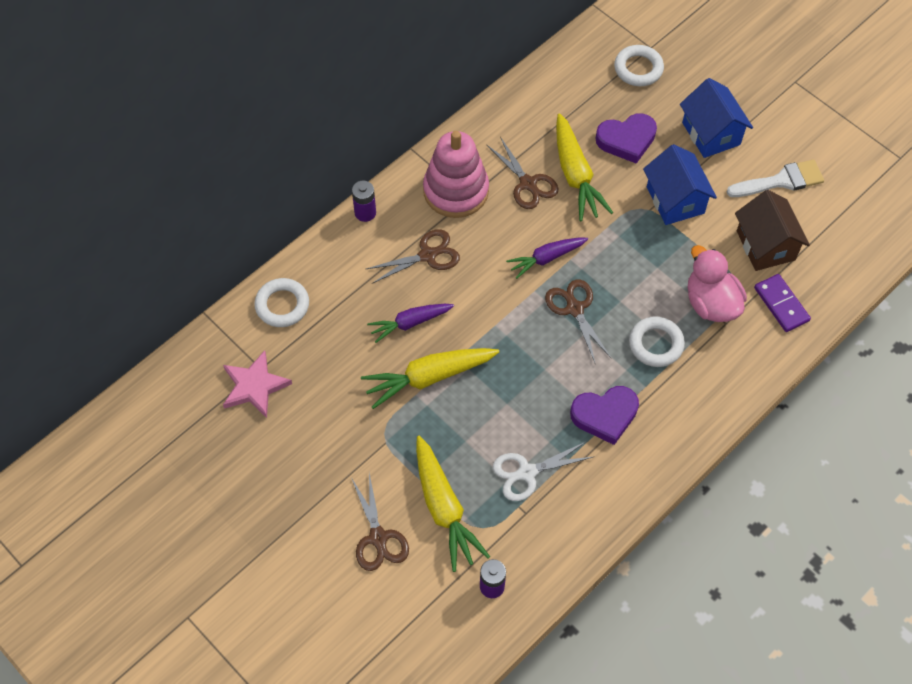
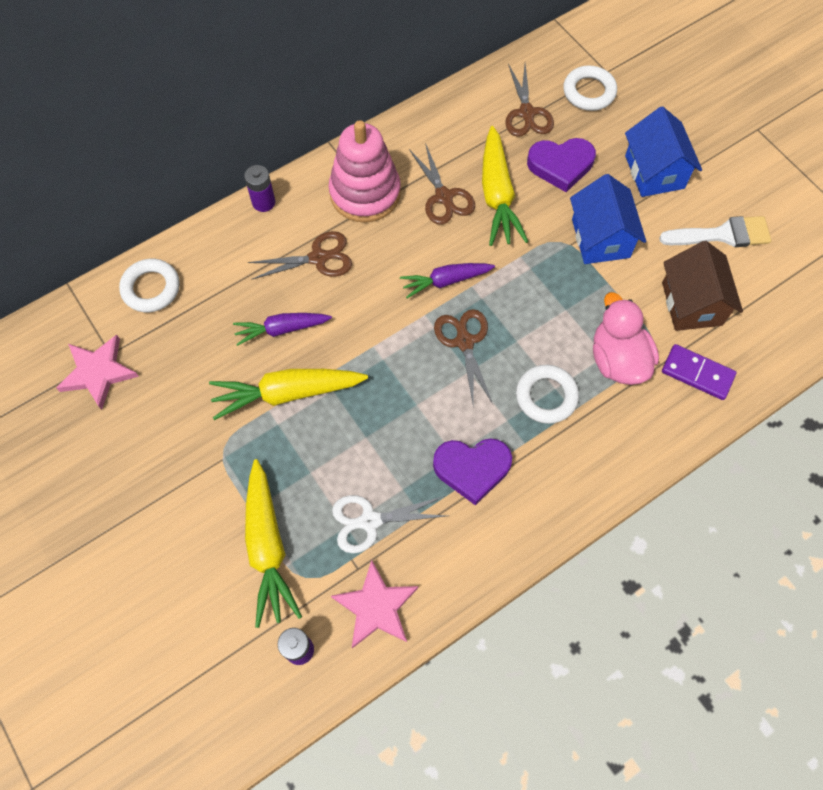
camera: 10 degrees right, 5 degrees up
brown scissors [351,473,409,571] -> brown scissors moved to [505,64,554,137]
purple domino [754,274,811,332] -> purple domino turned 45 degrees counterclockwise [662,344,736,400]
none -> pink star [331,560,418,648]

